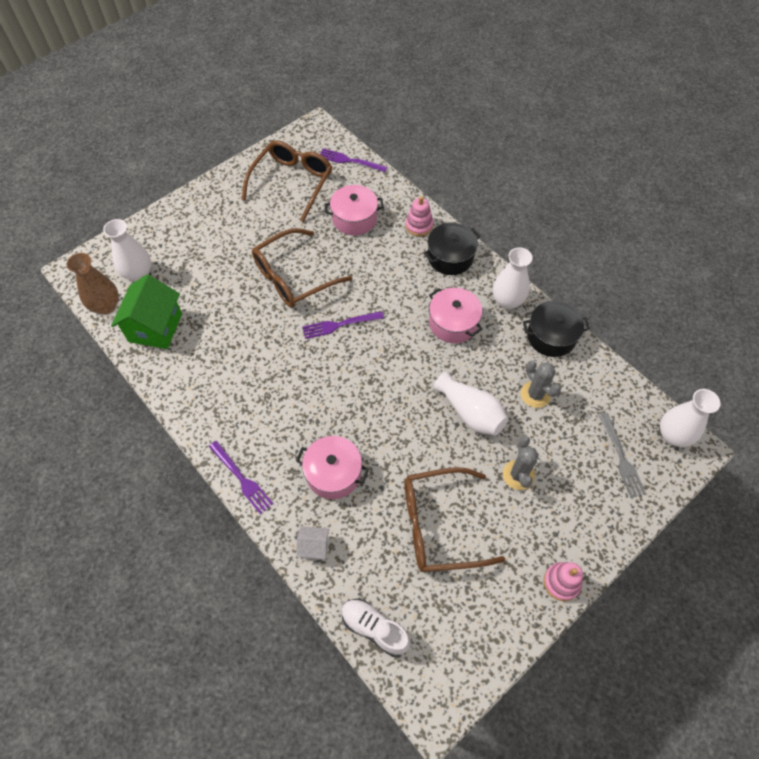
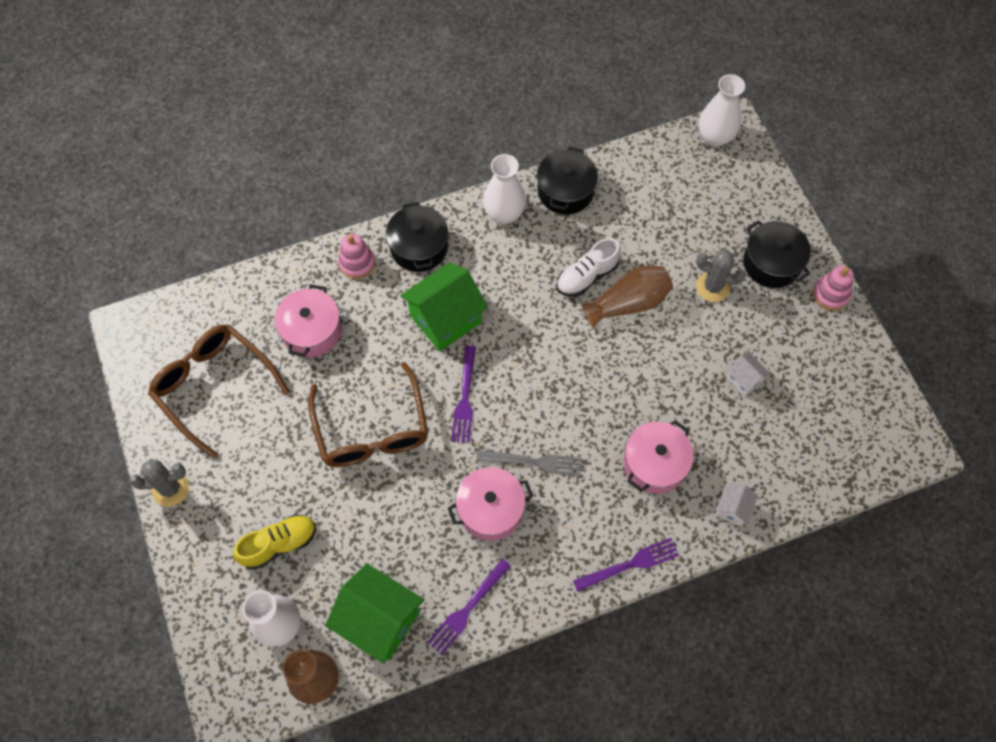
camera: 70 degrees left, 5 degrees up
purple fork [320,149,387,172] -> purple fork moved to [427,559,511,655]
white shoe [341,599,411,657] -> white shoe moved to [557,238,621,297]
brown glasses [404,467,505,572] -> white house [726,352,771,396]
pink pot [429,288,482,343] -> pink pot moved to [448,467,533,541]
white vase [433,371,508,435] -> brown vase [581,265,673,328]
grey cactus [521,361,561,408] -> grey cactus moved to [129,459,189,507]
grey fork [599,413,646,498] -> grey fork moved to [476,450,583,476]
none -> yellow shoe [233,514,316,570]
none -> green house [400,262,488,351]
none -> black pot [743,220,811,288]

